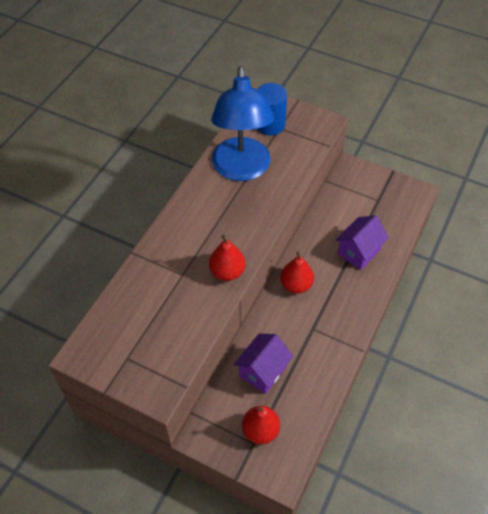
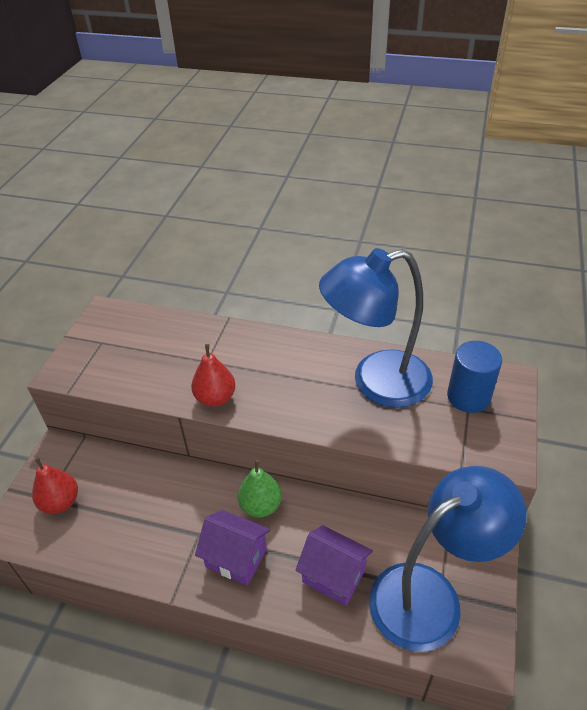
camera: 80 degrees right, 10 degrees down
purple house [234,334,293,394] -> purple house moved to [195,510,270,585]
red pear [280,251,314,293] -> green pear [237,460,282,517]
none -> blue lamp [369,466,527,652]

